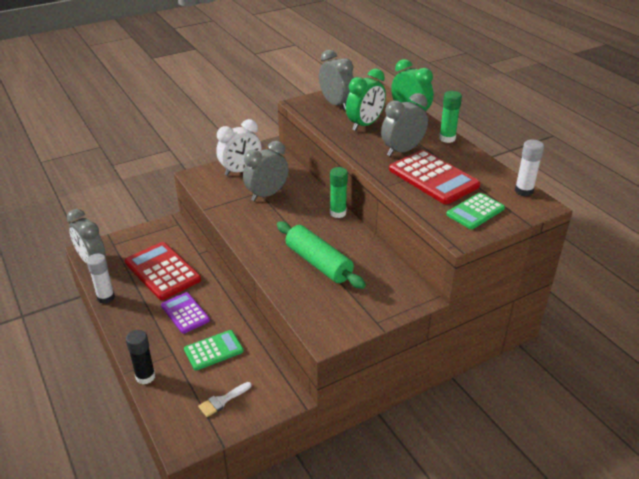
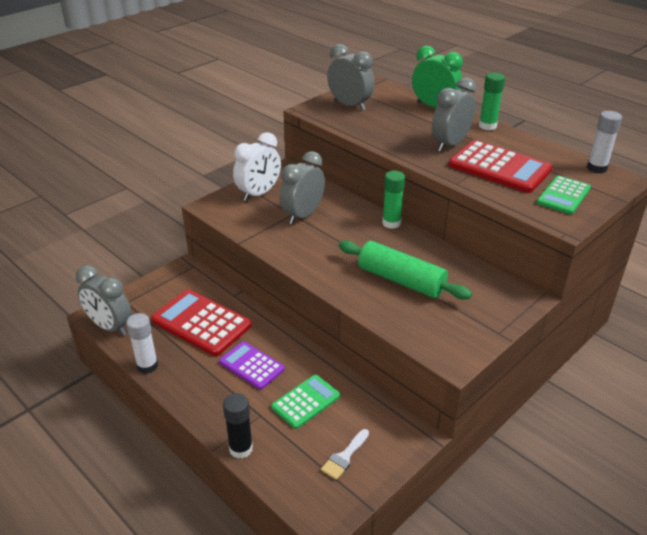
camera: 15 degrees left, 0 degrees up
green clock [346,68,386,131] -> none

